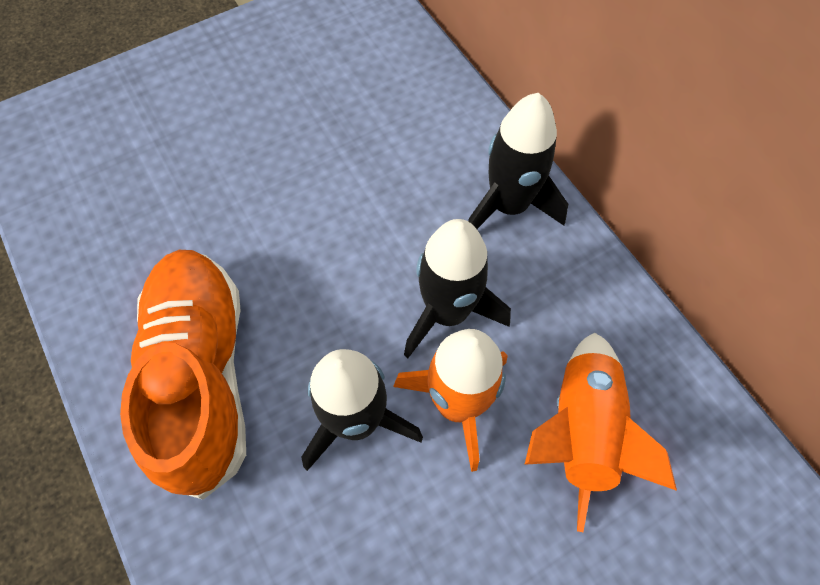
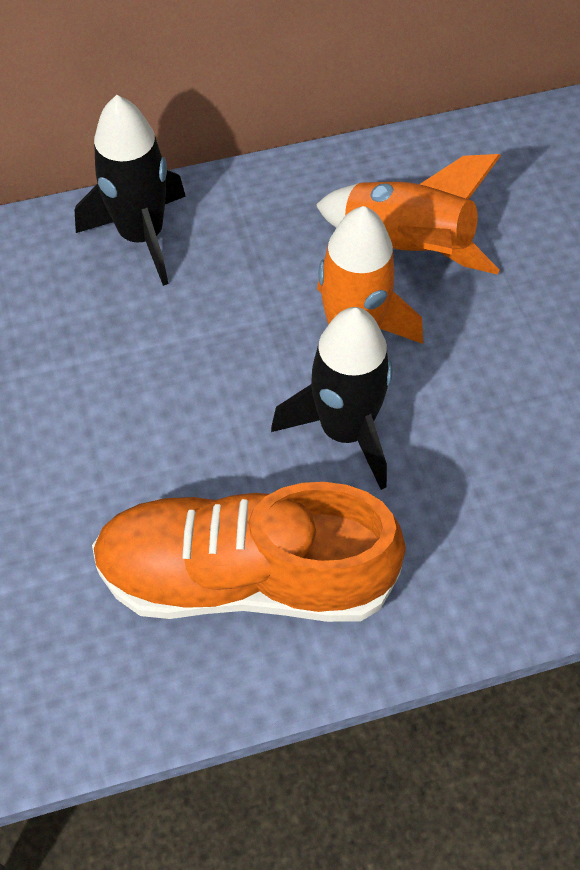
camera: 75 degrees left, 5 degrees down
black rocket [404,219,511,358] -> none

